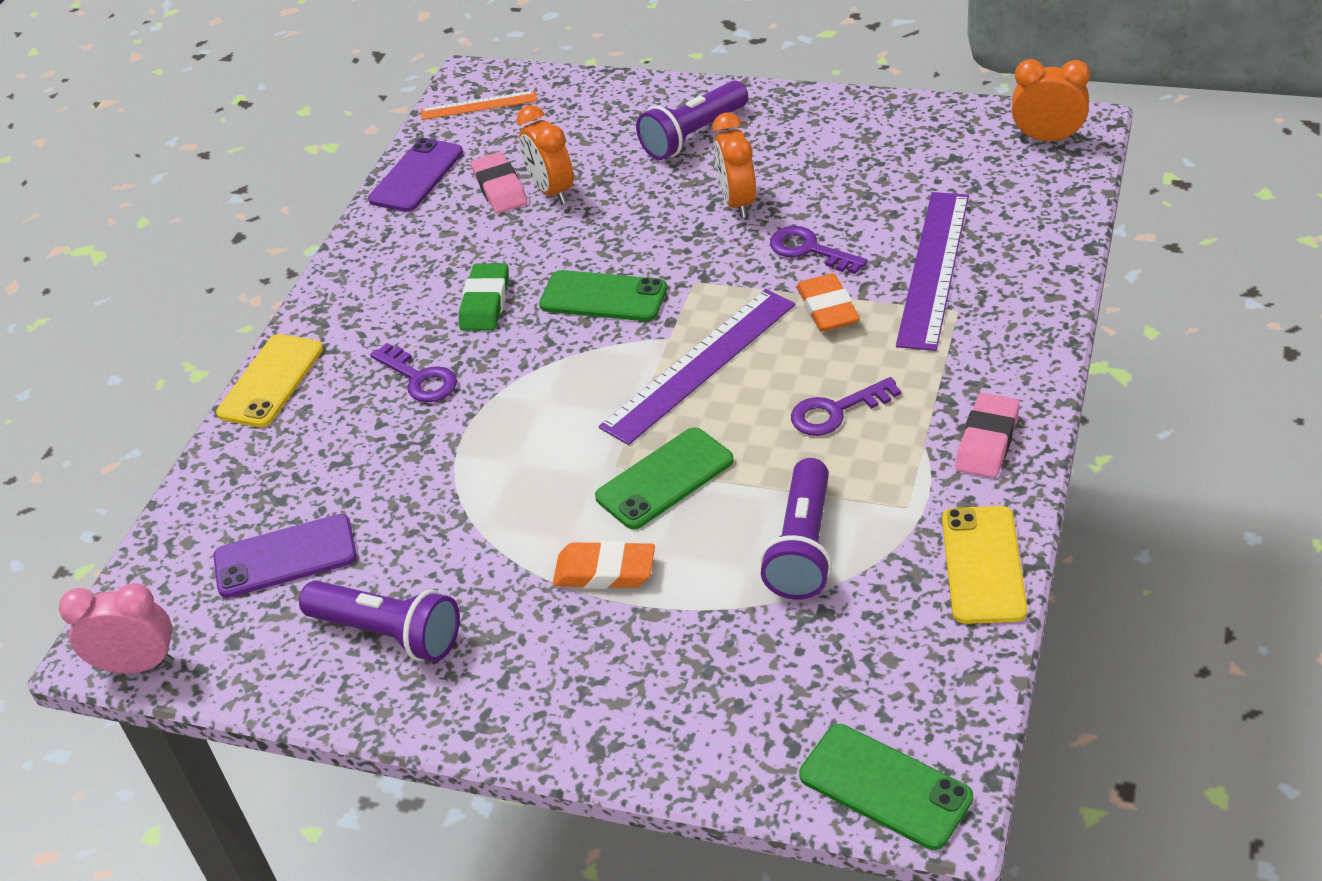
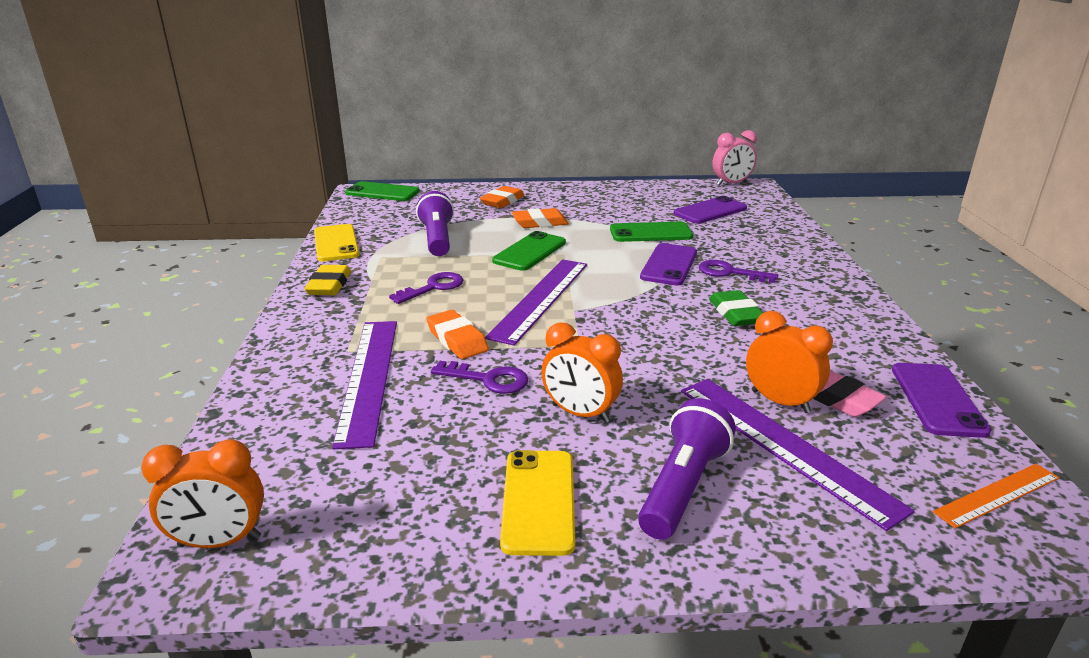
camera: 155 degrees right, 15 degrees down
yellow phone [216,334,323,427] -> yellow phone moved to [500,450,575,556]
purple flashlight [299,581,460,662] -> none
green phone [539,270,667,321] -> green phone moved to [610,222,693,242]
orange clock [713,113,756,218] -> orange clock turned 150 degrees clockwise [541,322,623,423]
pink eraser [955,393,1020,478] -> yellow eraser [304,265,351,295]
none -> orange eraser [480,186,525,208]
none -> purple phone [640,243,697,285]
none -> purple ruler [681,379,915,531]

